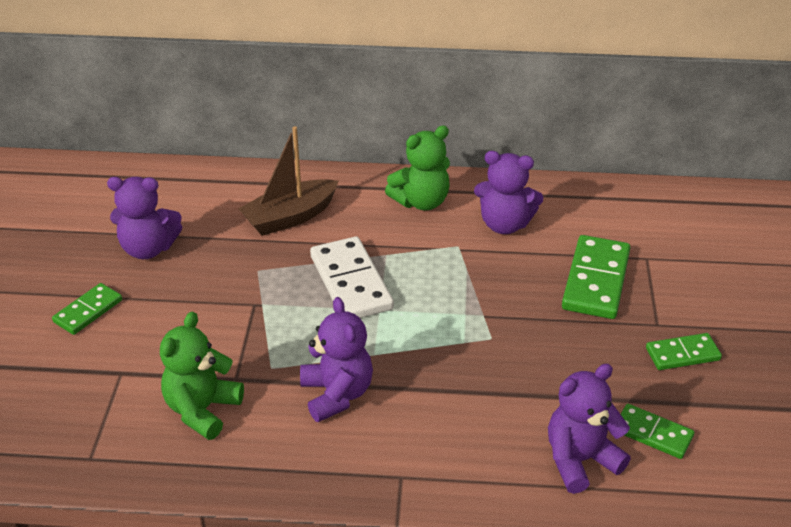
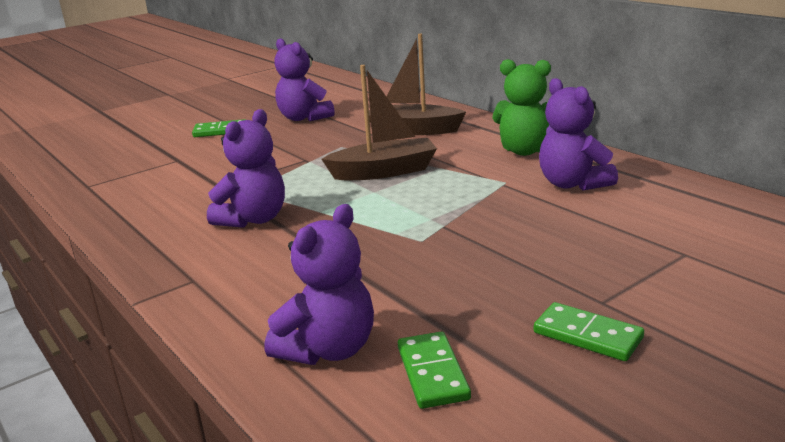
camera: 50 degrees right, 15 degrees down
green teddy bear [160,312,244,440] -> none
white domino [310,237,394,318] -> brown boat [321,65,437,180]
purple teddy bear [548,364,631,494] -> purple teddy bear turned 105 degrees clockwise [265,204,374,365]
green domino [562,235,631,319] -> none

